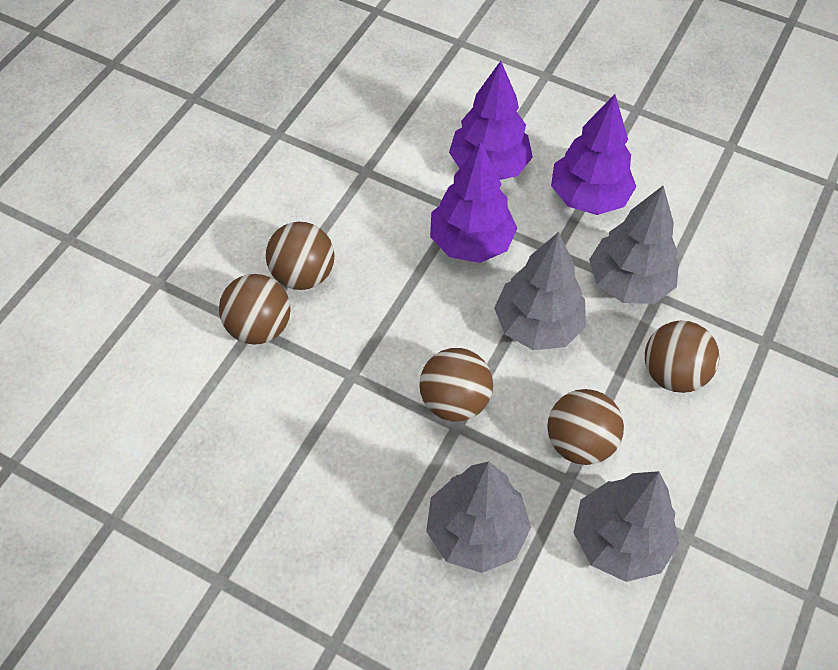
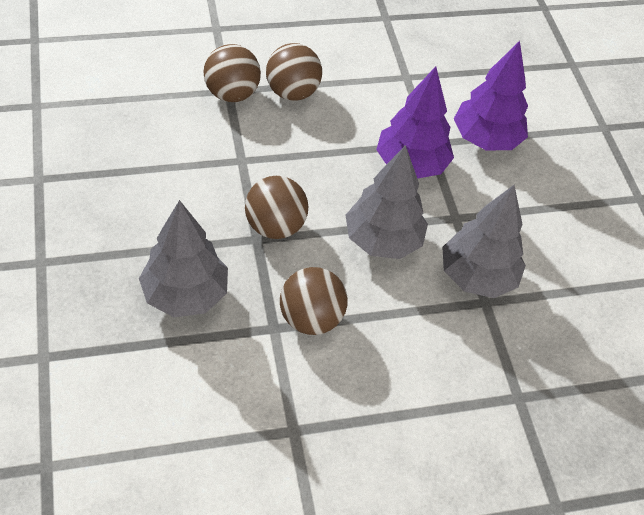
camera: 45 degrees right, 5 degrees down
purple tree [551,94,636,215] -> none
grey tree [573,471,679,582] -> none
brown ball [645,320,719,393] -> none

